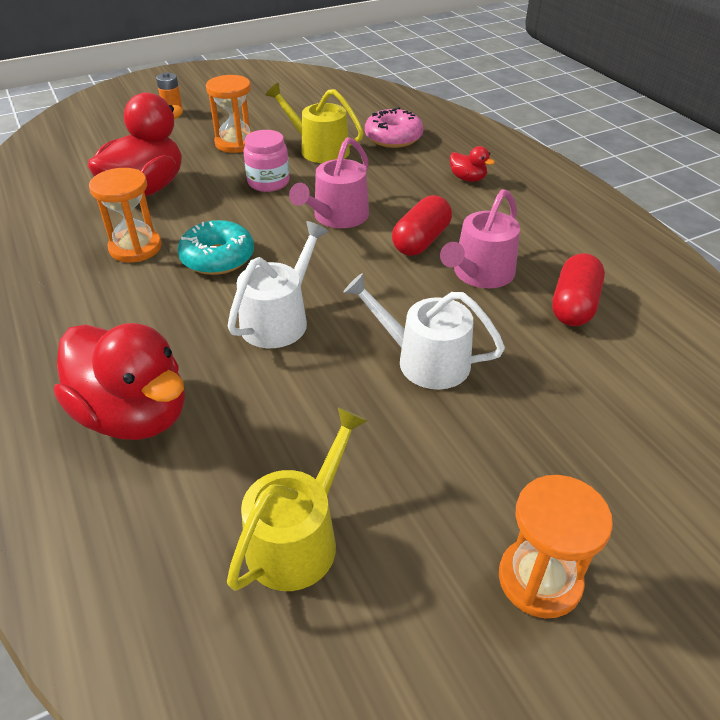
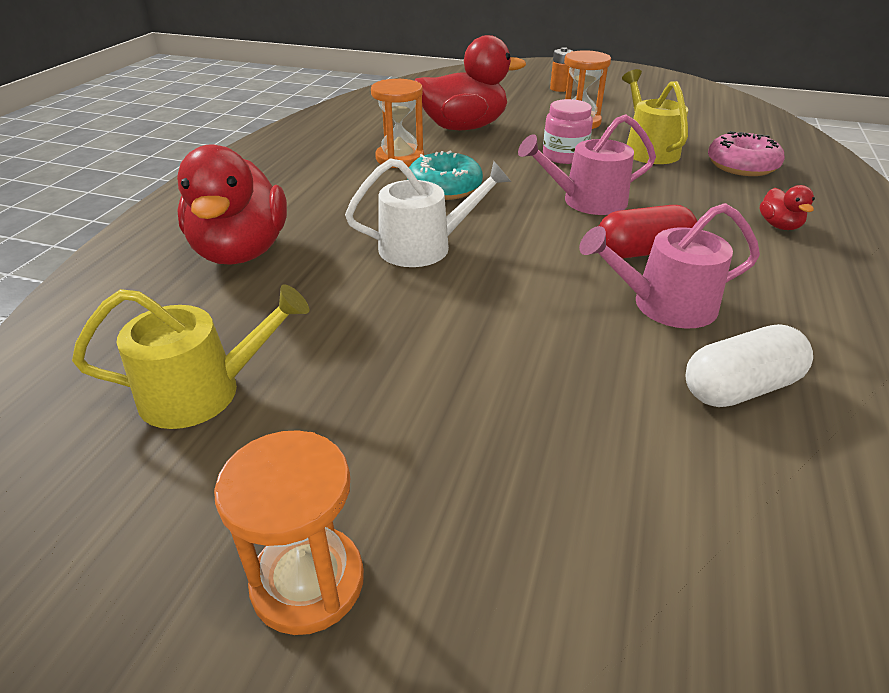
camera: 45 degrees right, 5 degrees down
white watering can [343,273,505,390] -> none
red capsule [552,253,605,326] -> white capsule [685,324,813,407]

